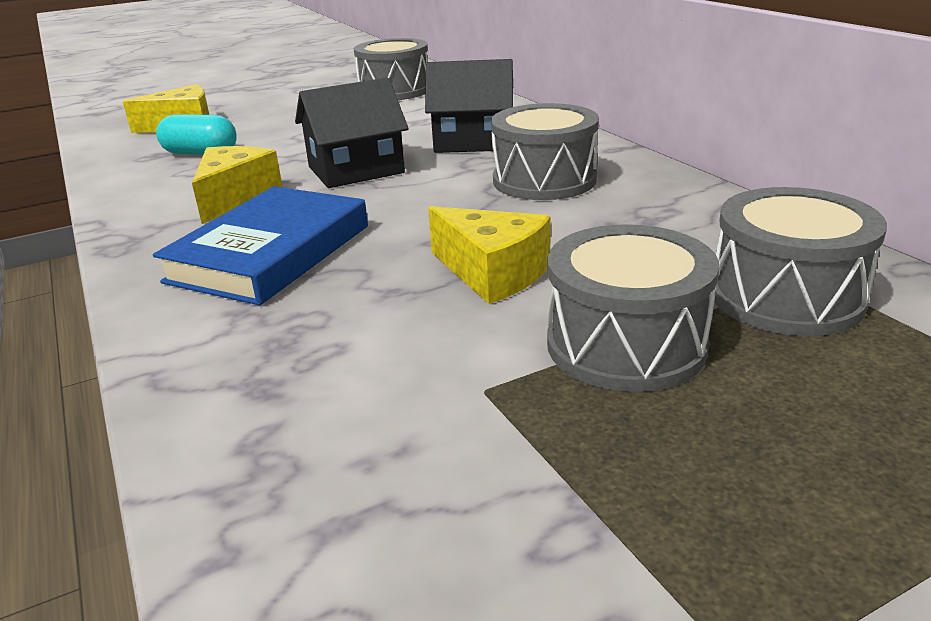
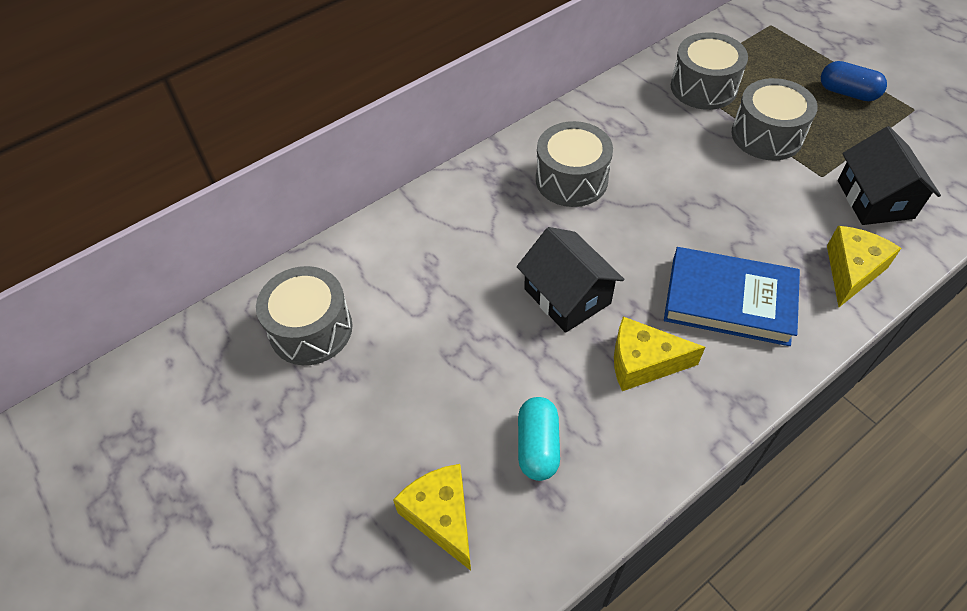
camera: 100 degrees left, 25 degrees up
black house [425,59,513,153] -> black house moved to [838,126,941,225]
yellow cheese [428,206,551,304] -> yellow cheese moved to [827,226,901,307]
none -> blue capsule [821,61,887,101]

